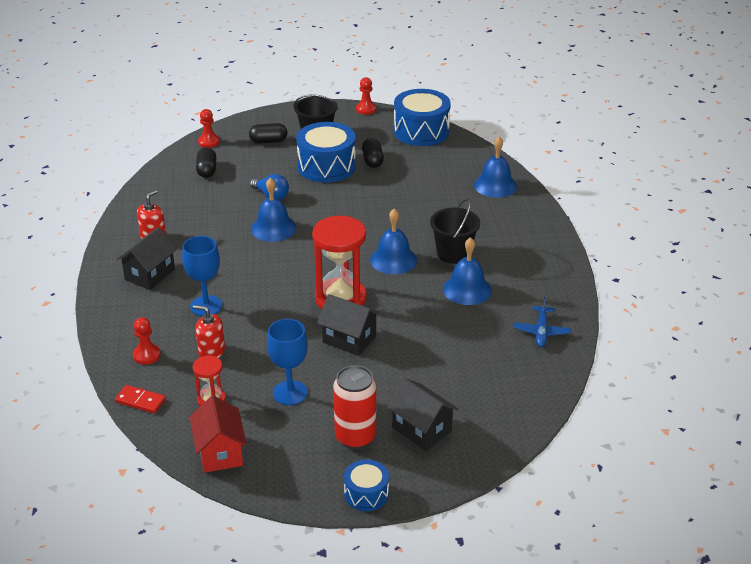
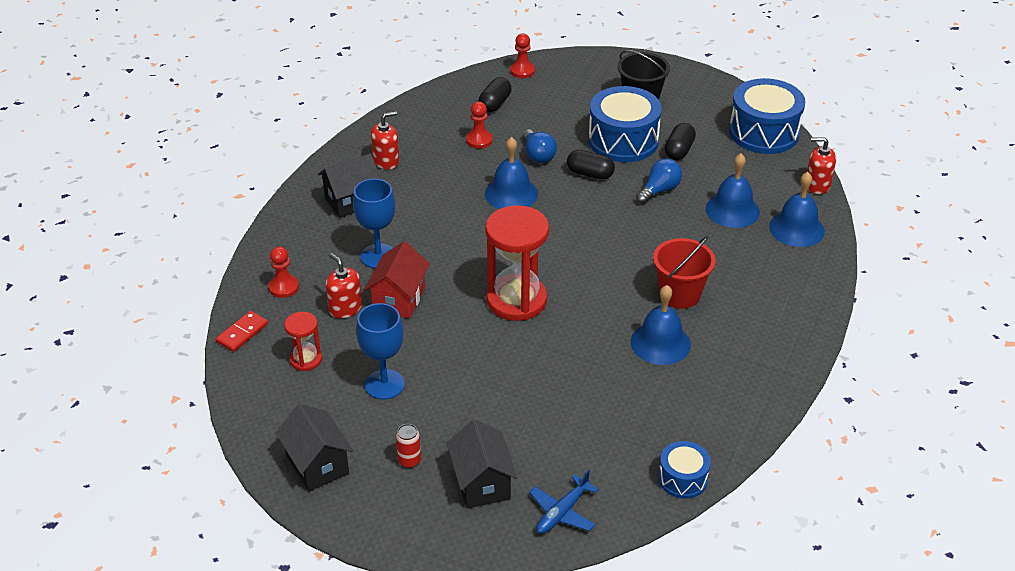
camera: 30 degrees right, 5 degrees up
red domino [115,385,166,414] -> red domino turned 75 degrees clockwise [216,311,268,352]
red house [190,396,247,473] -> red house moved to [365,241,430,319]
black capsule [249,123,287,143] -> black capsule moved to [567,150,615,180]
black house [317,294,381,356] -> black house moved to [276,404,353,492]
red can [333,365,376,449] -> red can [396,424,421,468], size x0.49
blue drum [344,459,389,511] -> blue drum moved to [658,441,711,499]
red pawn [356,77,376,115] -> red pawn moved to [466,102,492,149]
blue bell [370,209,417,275] -> blue bell moved to [706,154,760,228]
black bucket [430,199,480,264] -> red bucket [653,236,716,309]
blue plane [513,297,571,347] -> blue plane moved to [529,469,599,534]
none -> blue light bulb [636,159,682,204]
none -> red soap dispenser [807,137,836,194]

